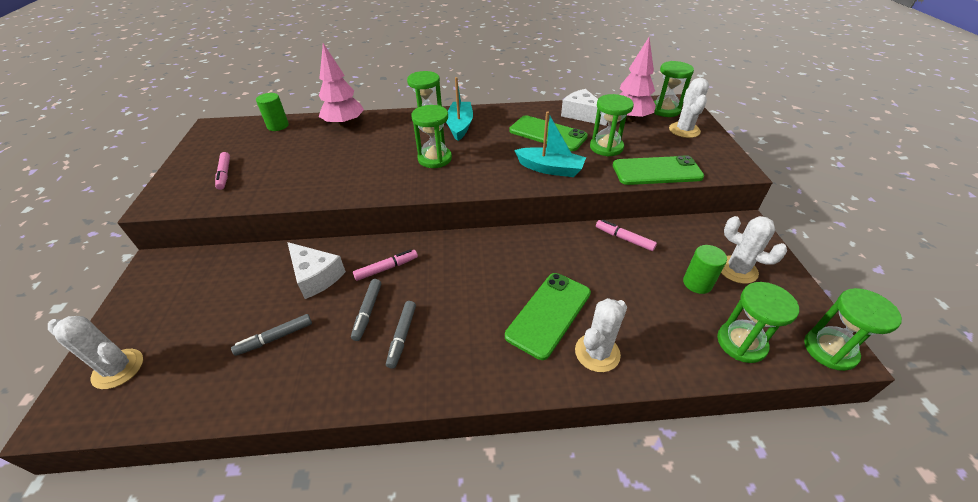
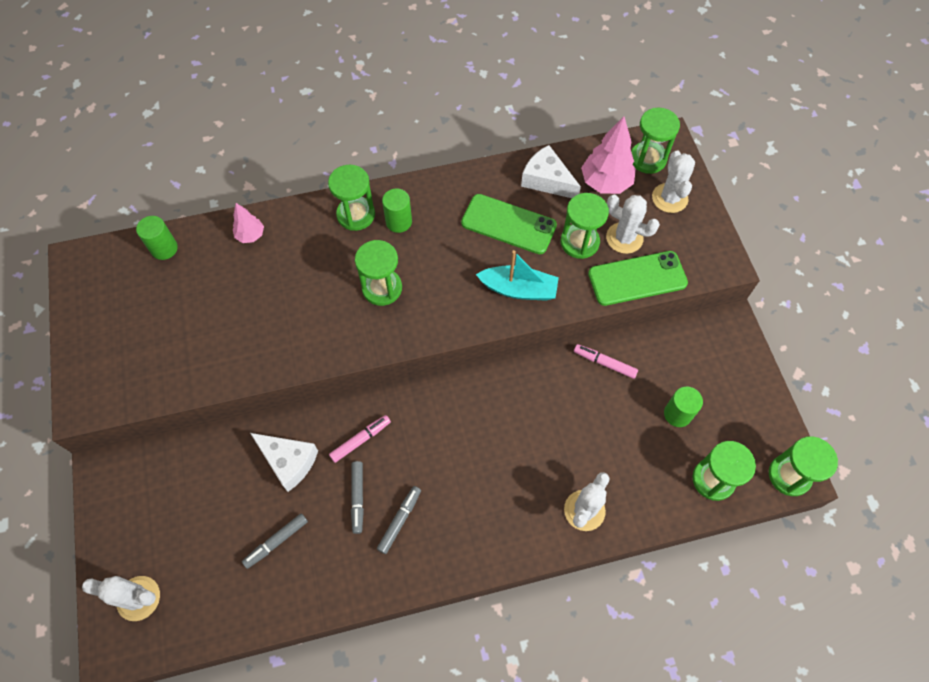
camera: 10 degrees left, 20 degrees up
pink marker [215,152,230,190] -> none
pink tree [319,43,364,128] -> pink tree [233,203,264,243], size x0.56
grey marker [386,301,416,369] -> grey marker turned 150 degrees counterclockwise [377,486,421,554]
turquoise boat [446,77,473,141] -> green cylinder [382,188,412,233]
green phone [505,273,591,360] -> none
white cactus [721,216,787,284] -> white cactus moved to [606,195,660,254]

